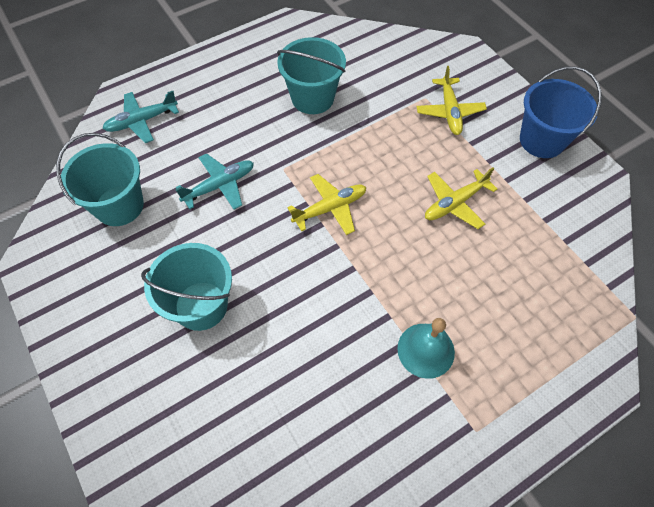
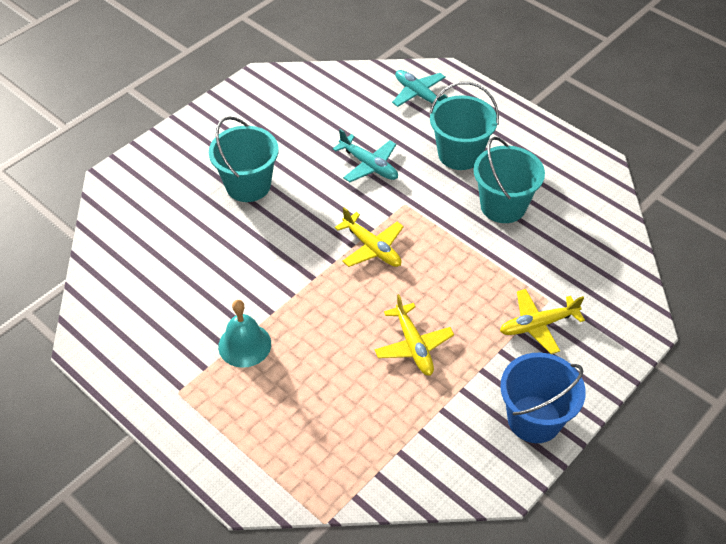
camera: 75 degrees right, 10 degrees down
turquoise bucket [56,133,144,226] -> turquoise bucket moved to [429,82,499,170]
yellow plane [425,168,497,229] -> yellow plane turned 150 degrees counterclockwise [375,294,454,376]

